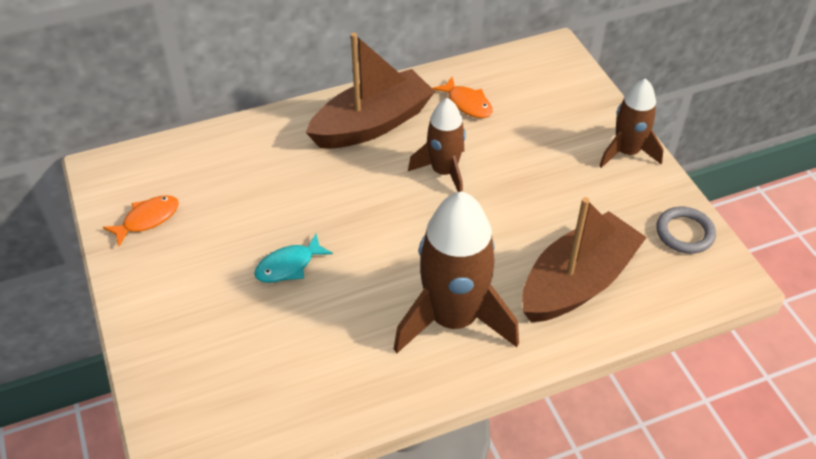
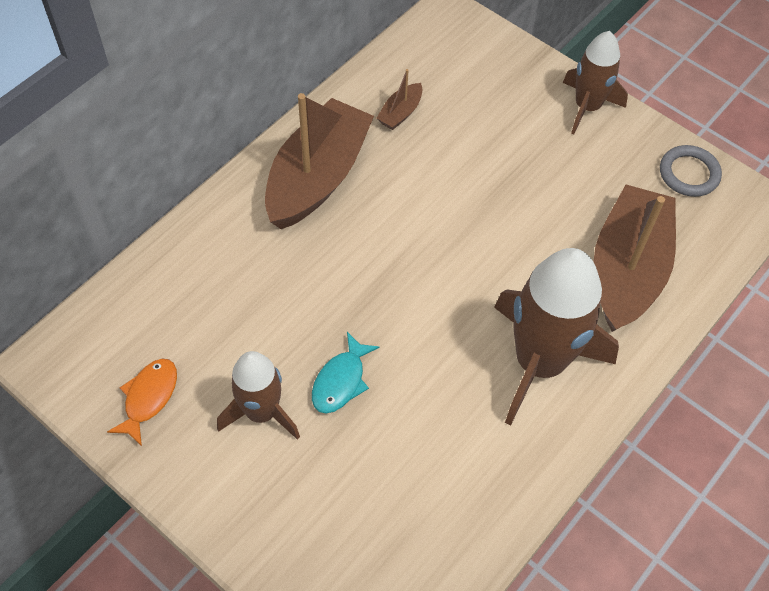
camera: 30 degrees left, 10 degrees up
brown rocket [408,98,466,192] -> brown rocket moved to [217,351,300,440]
orange fish [432,77,493,118] -> brown boat [376,69,422,130]

